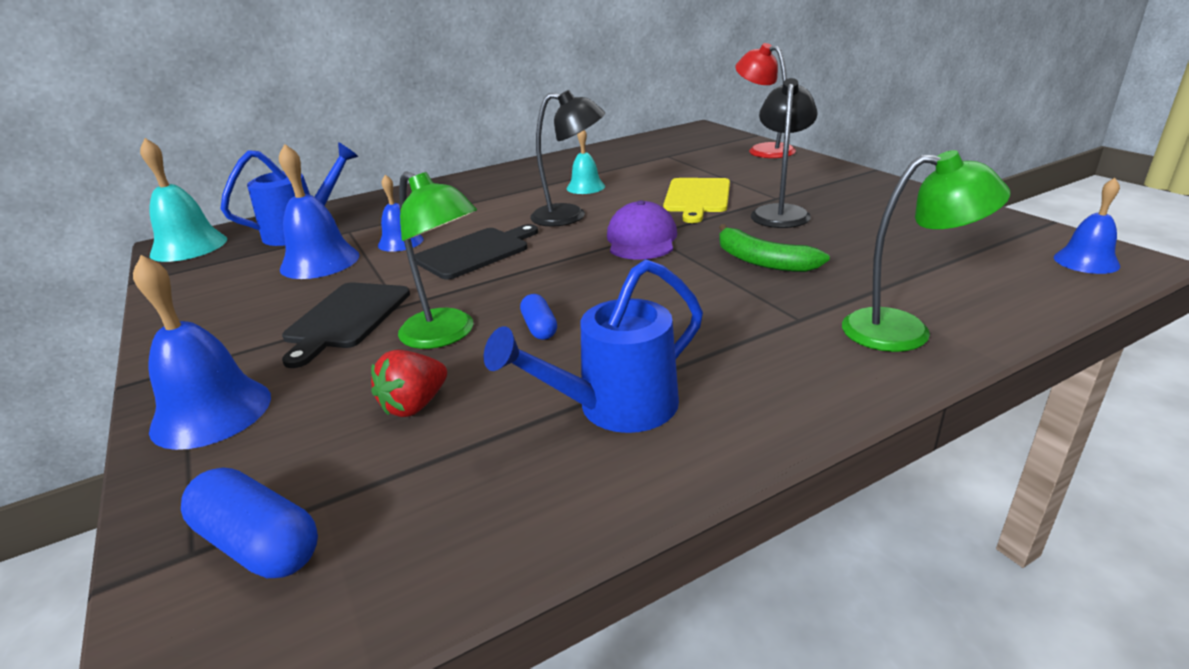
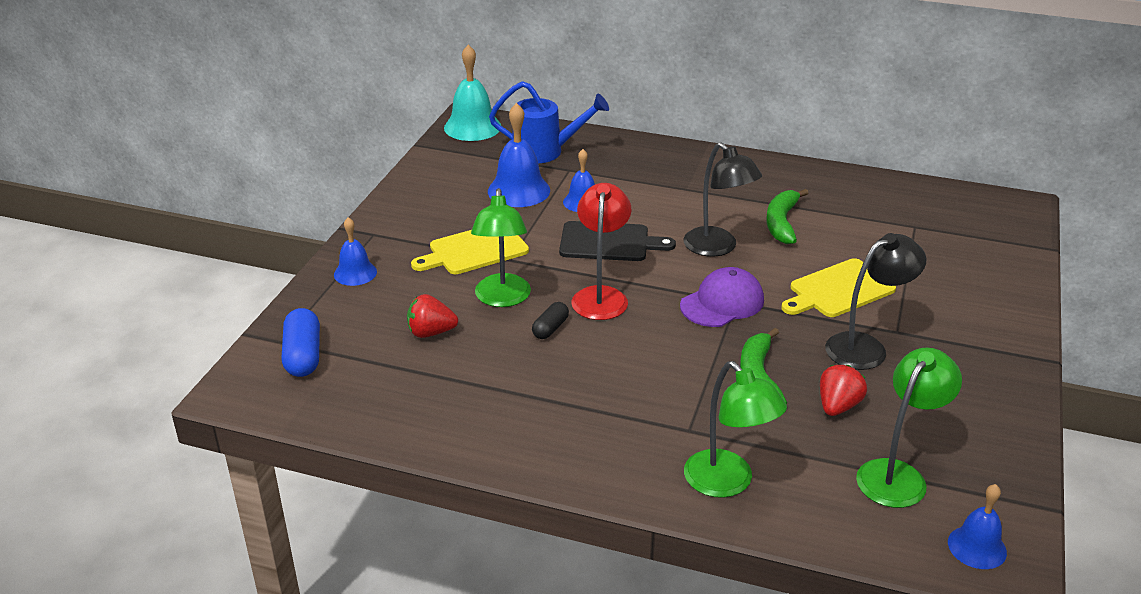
camera: 45 degrees right, 5 degrees up
blue bell [133,255,271,450] -> blue bell [334,217,377,286], size x0.61
black cutting board [282,282,410,368] -> yellow cutting board [411,230,529,274]
blue watering can [484,259,703,433] -> none
blue capsule [520,294,557,340] -> black capsule [532,302,569,339]
turquoise bell [567,130,605,194] -> green banana [766,189,808,244]
red lamp [735,43,796,158] -> red lamp moved to [572,183,631,320]
none -> red strawberry [820,365,867,416]
none -> green lamp [856,348,962,508]

